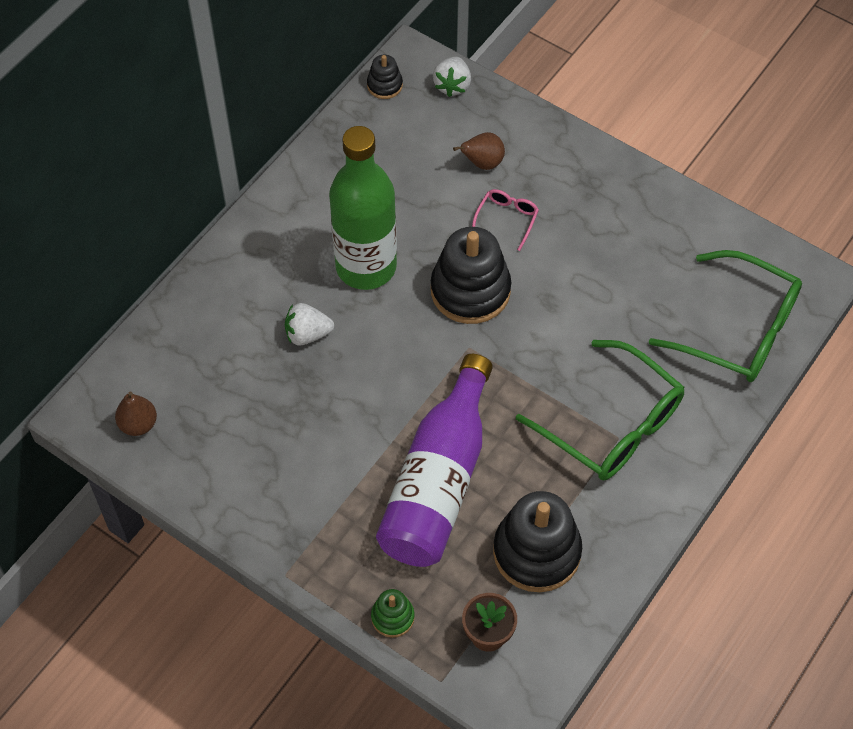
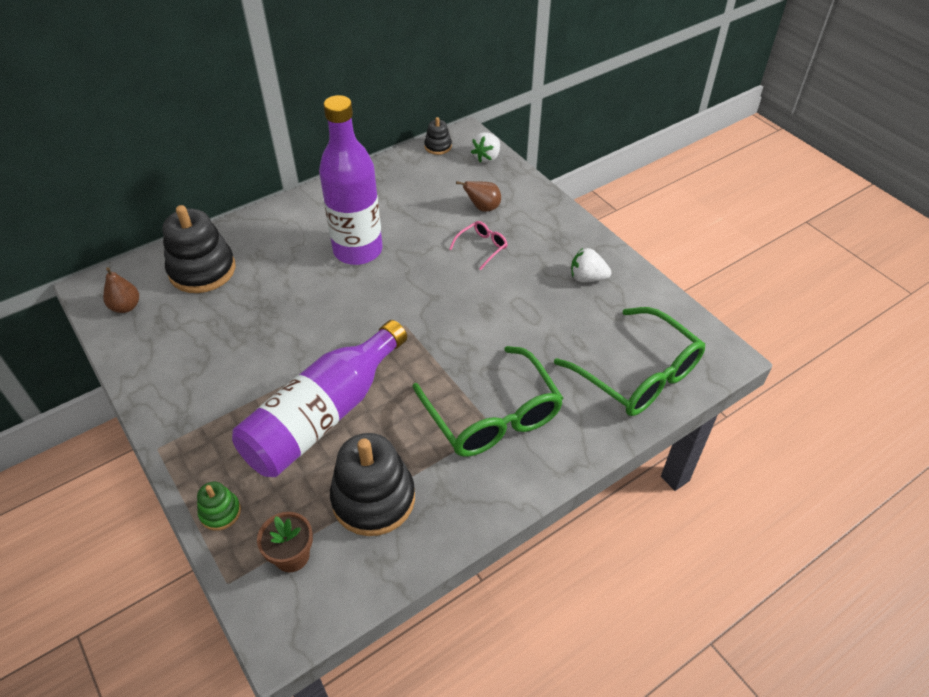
camera: 20 degrees right, 10 degrees down
white strawberry [285,303,334,346] -> white strawberry moved to [571,248,611,282]
green bottle [329,126,397,290] -> purple bottle [319,95,383,265]
black stacking toy [431,227,511,324] -> black stacking toy moved to [163,205,235,293]

